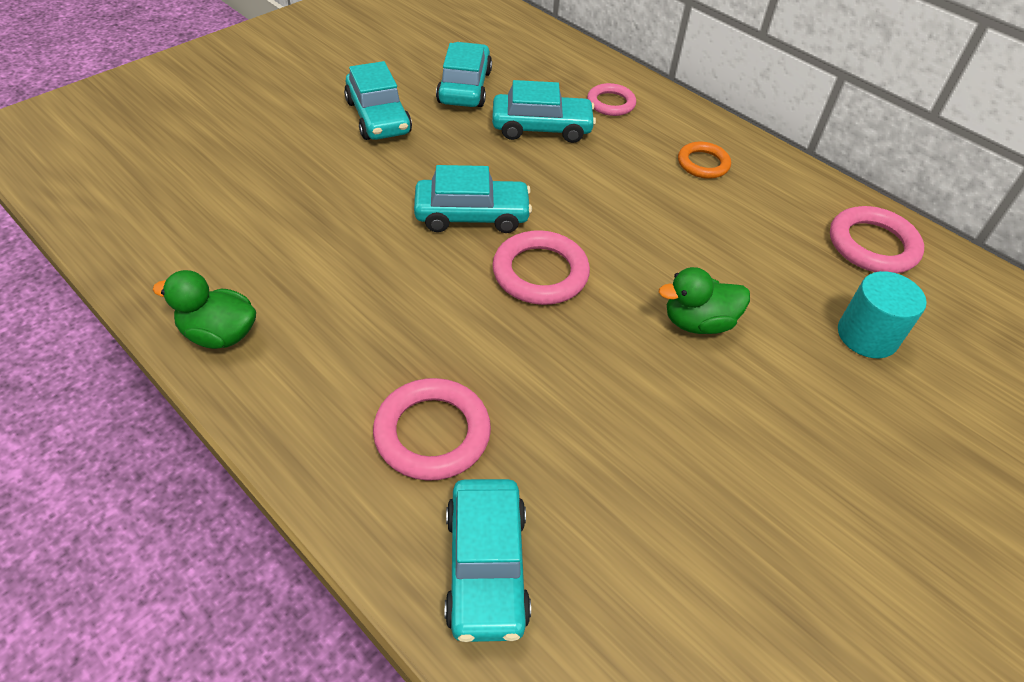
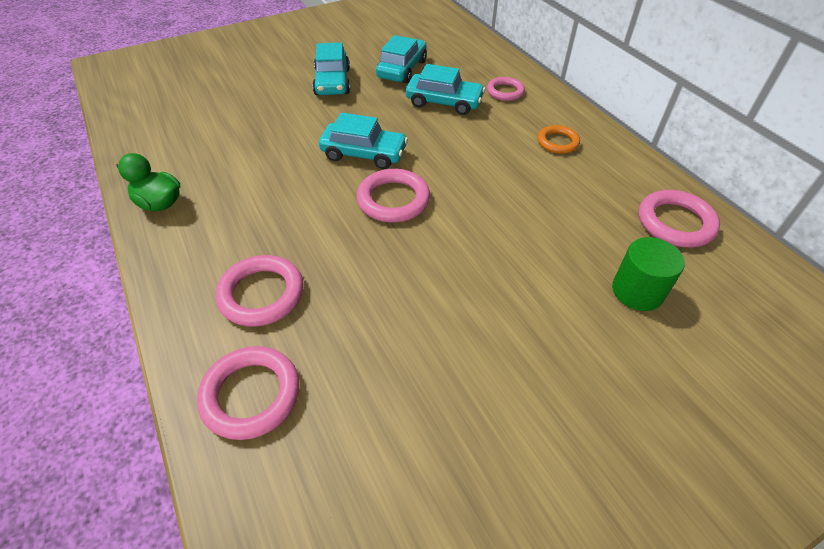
camera: 20 degrees right, 0 degrees up
turquoise car [445,479,531,642] -> pink ring [197,346,300,440]
green duck [659,267,750,334] -> none
turquoise cylinder [838,271,927,358] -> green cylinder [612,237,685,311]

